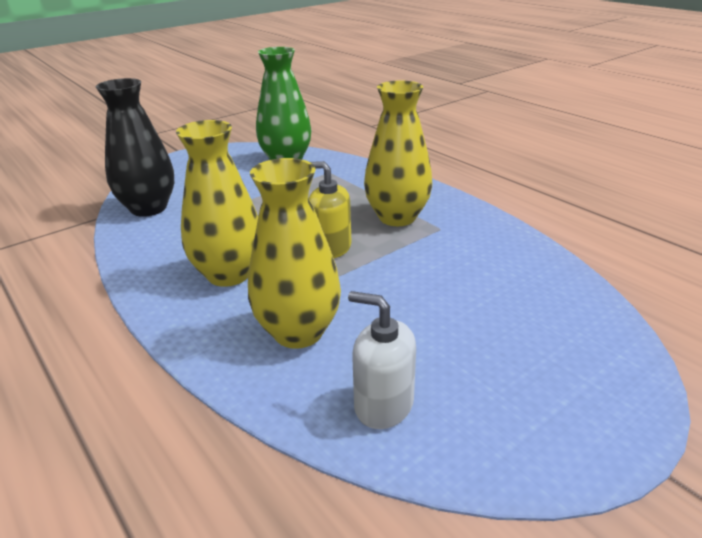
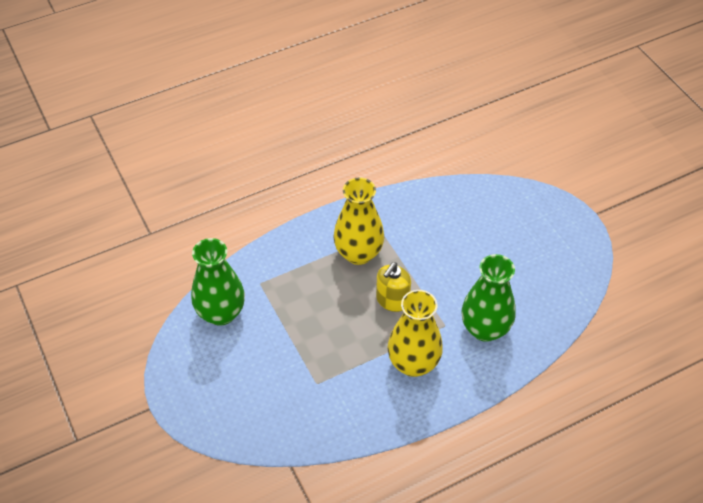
camera: 80 degrees left, 20 degrees up
black vase [96,78,174,217] -> none
yellow vase [248,158,341,349] -> green vase [462,254,516,342]
white soap dispenser [348,291,416,429] -> none

